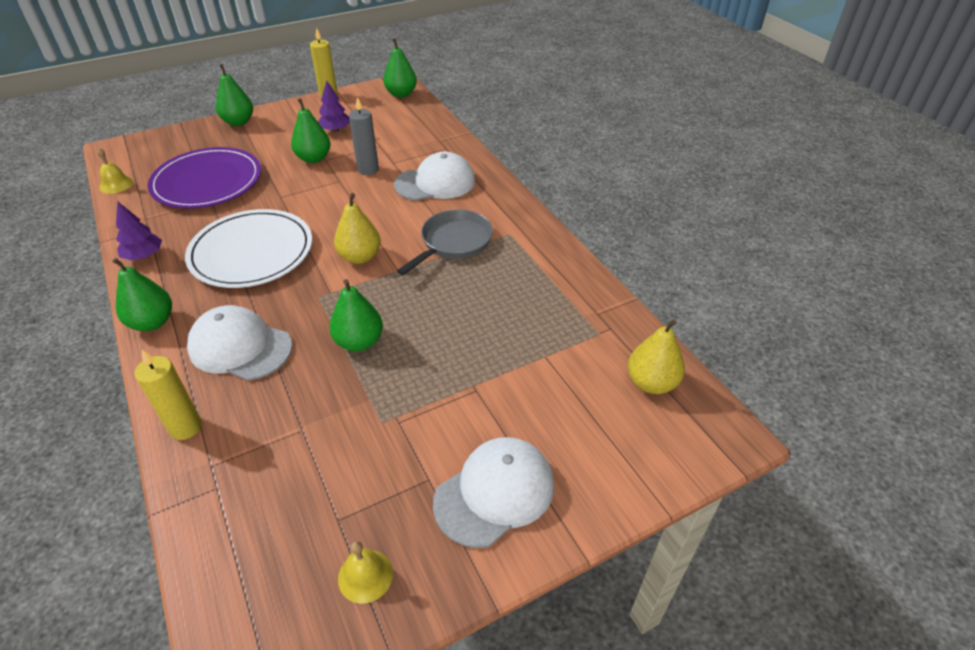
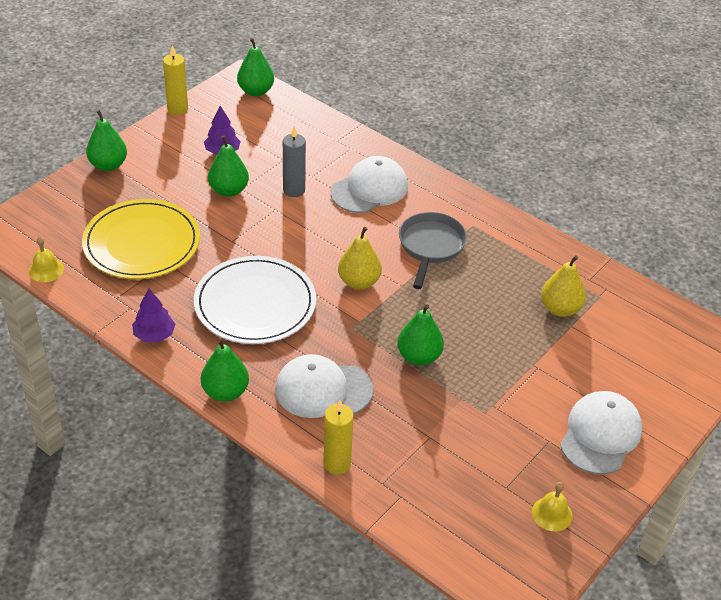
camera: 25 degrees left, 0 degrees up
purple plate [148,147,261,209] -> yellow plate [82,199,200,279]
yellow pear [628,319,685,394] -> yellow pear moved to [541,256,586,317]

